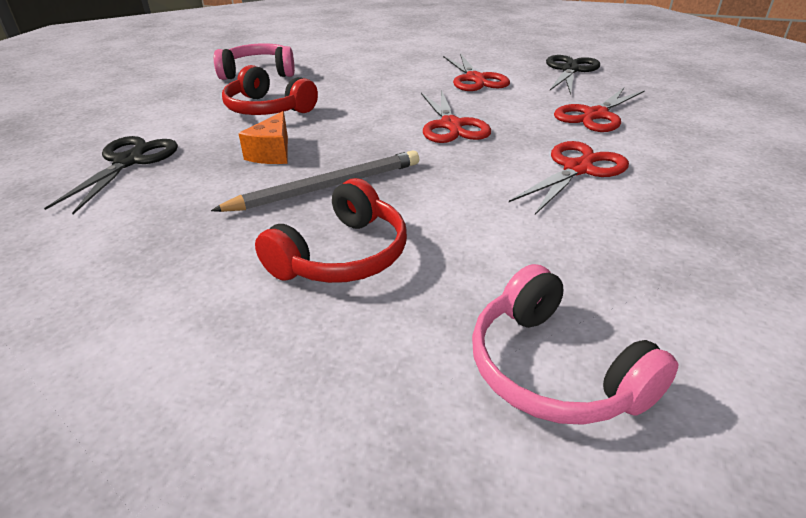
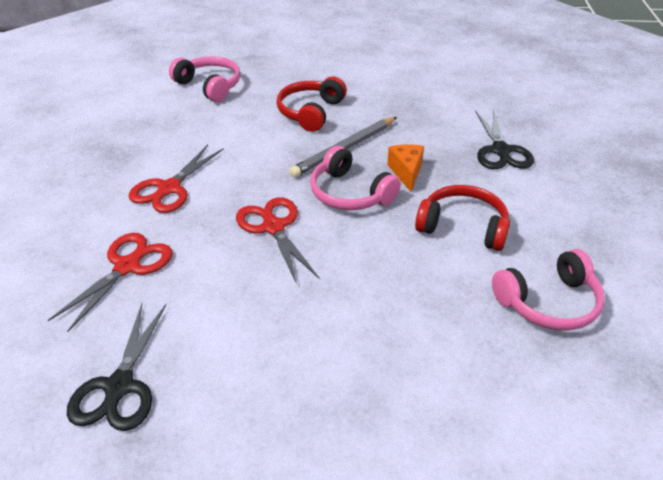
camera: 165 degrees right, 5 degrees up
red scissors [443,53,510,91] -> none
none -> pink headphones [310,146,401,210]

